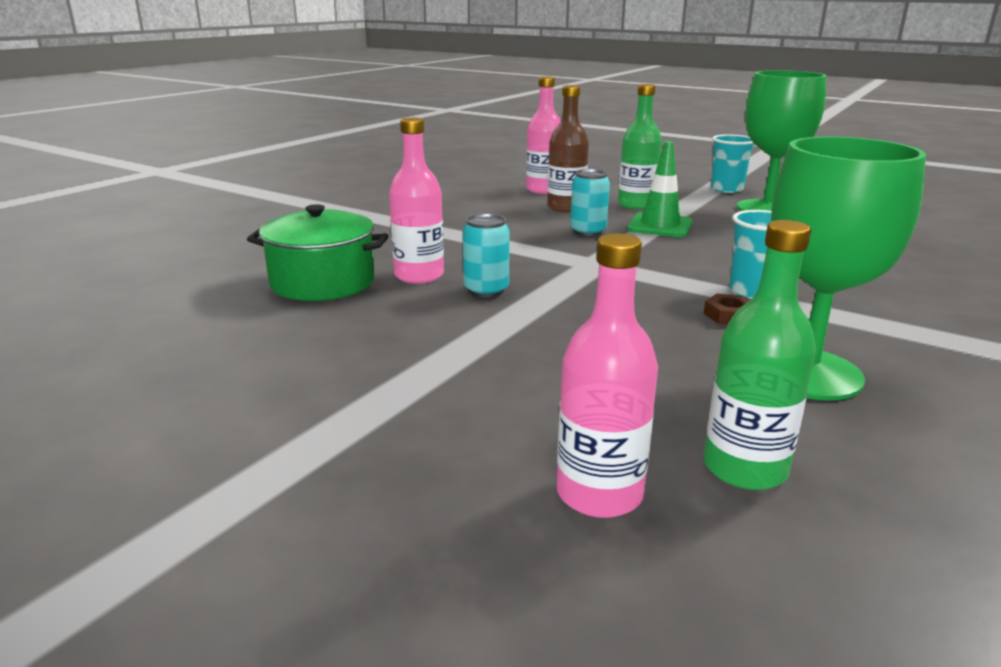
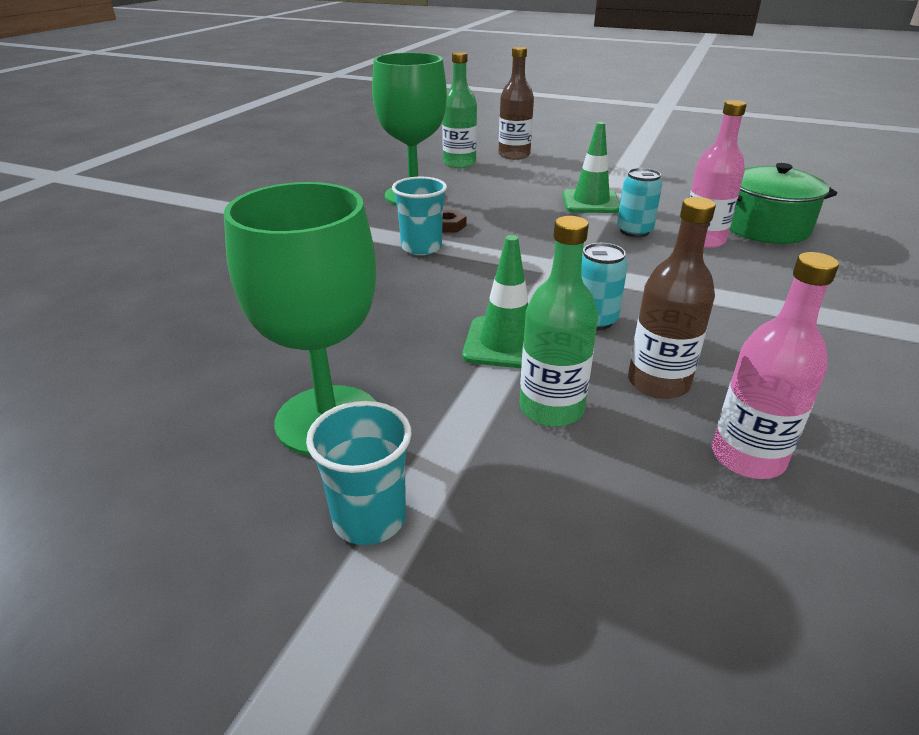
camera: 170 degrees right, 10 degrees up
pink bottle [557,234,658,518] -> brown bottle [499,46,534,160]
none -> green traffic cone [563,122,620,213]

